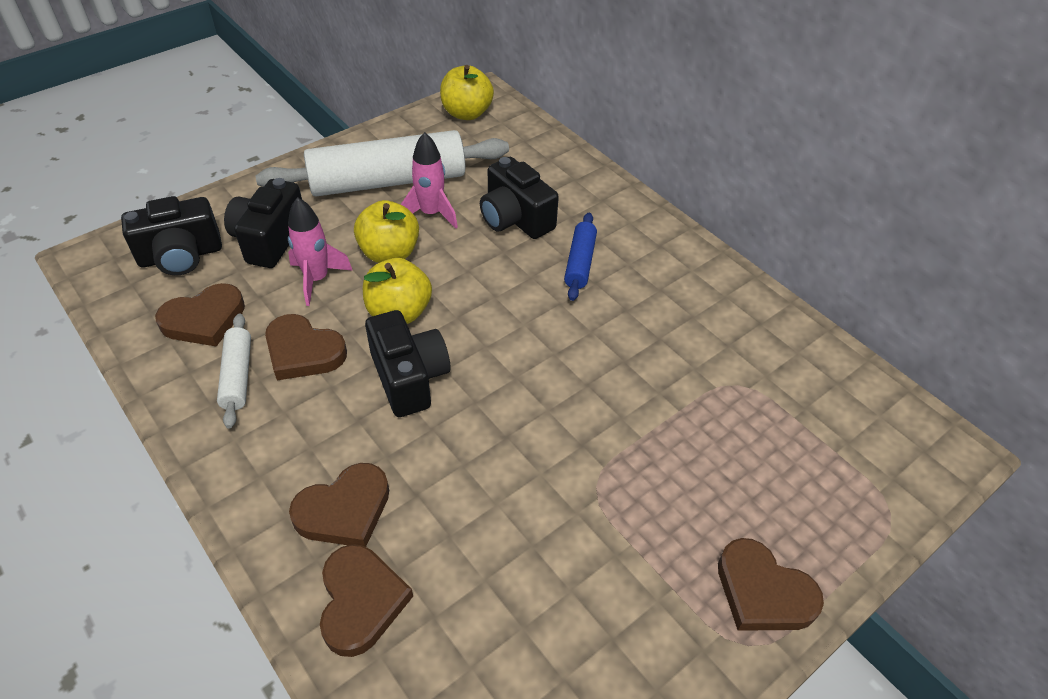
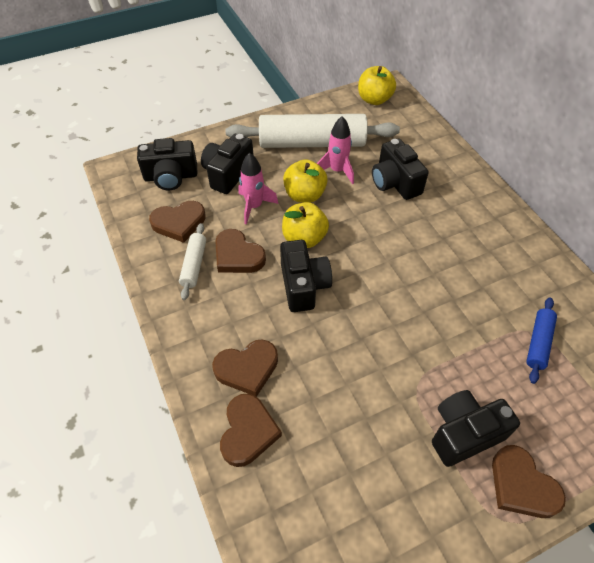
camera: 15 degrees right, 5 degrees up
blue rolling pin [564,213,597,301] -> blue rolling pin moved to [526,297,557,384]
none -> black camera [432,390,520,467]

